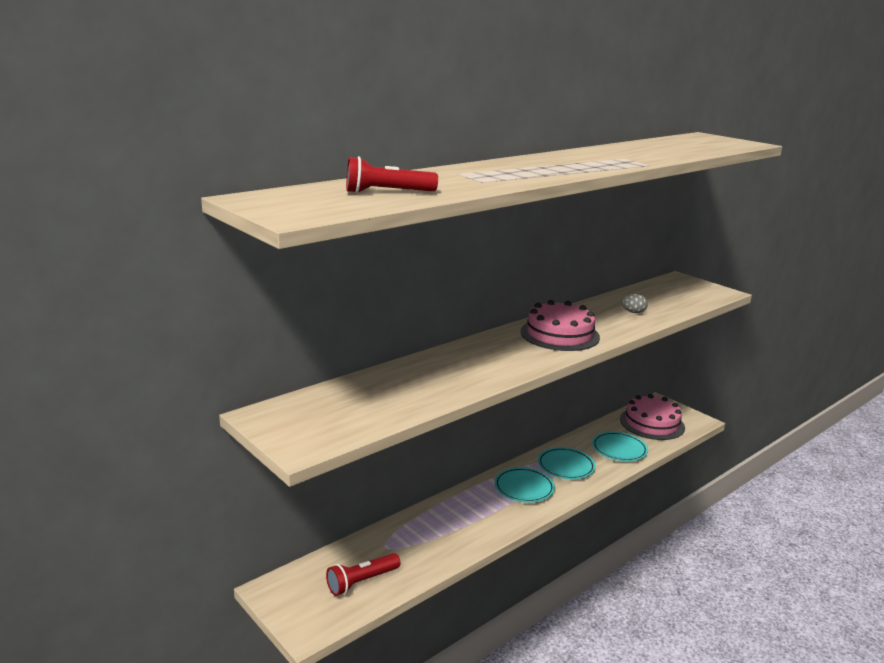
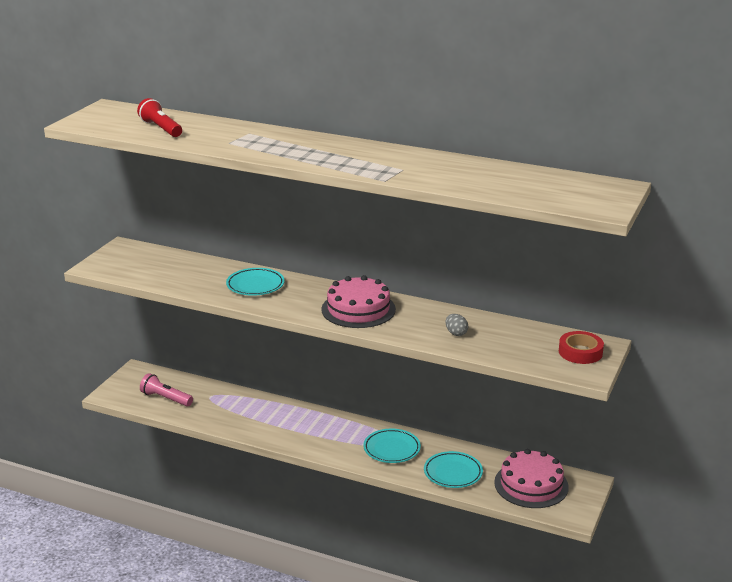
camera: 65 degrees right, 5 degrees up
red flashlight [326,553,400,596] -> pink flashlight [140,373,193,406]
turquoise plate [494,467,555,503] -> turquoise plate moved to [226,268,285,296]
none -> red tape [559,331,604,364]

